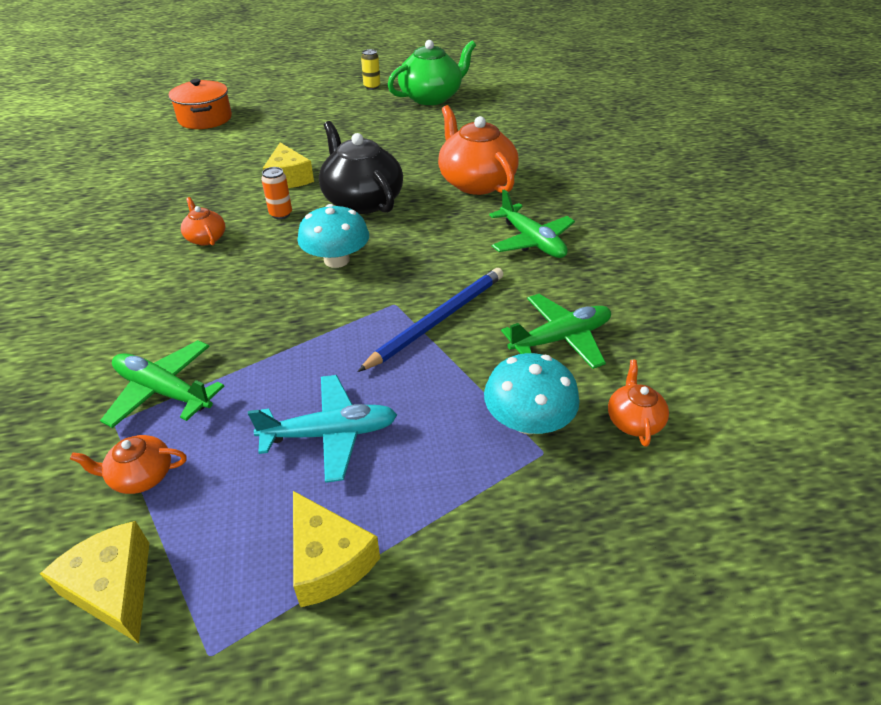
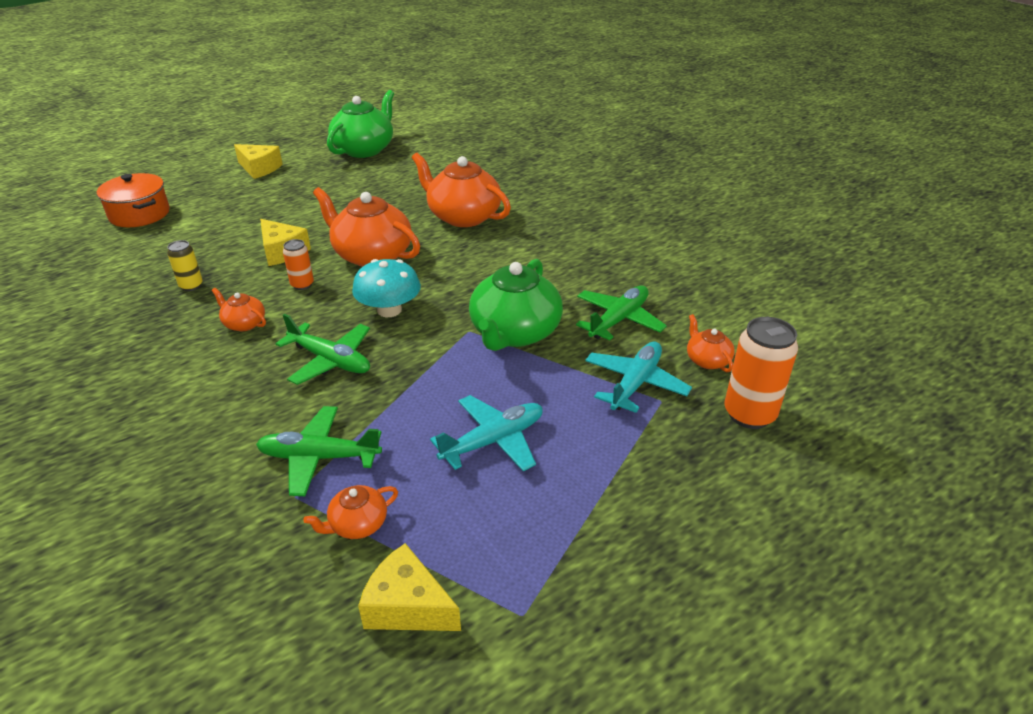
camera: 25 degrees left, 5 degrees down
yellow cheese [293,491,380,607] -> yellow cheese moved to [234,144,283,179]
black teapot [319,121,403,214] -> orange teapot [313,187,420,267]
blue pencil [358,268,504,372] -> green teapot [469,259,563,351]
yellow can [361,49,380,90] -> yellow can moved to [167,240,203,291]
turquoise mushroom [484,353,579,434] -> turquoise plane [585,341,692,413]
green plane [489,189,575,258] -> green plane moved to [275,314,370,385]
none -> orange can [725,317,798,429]

